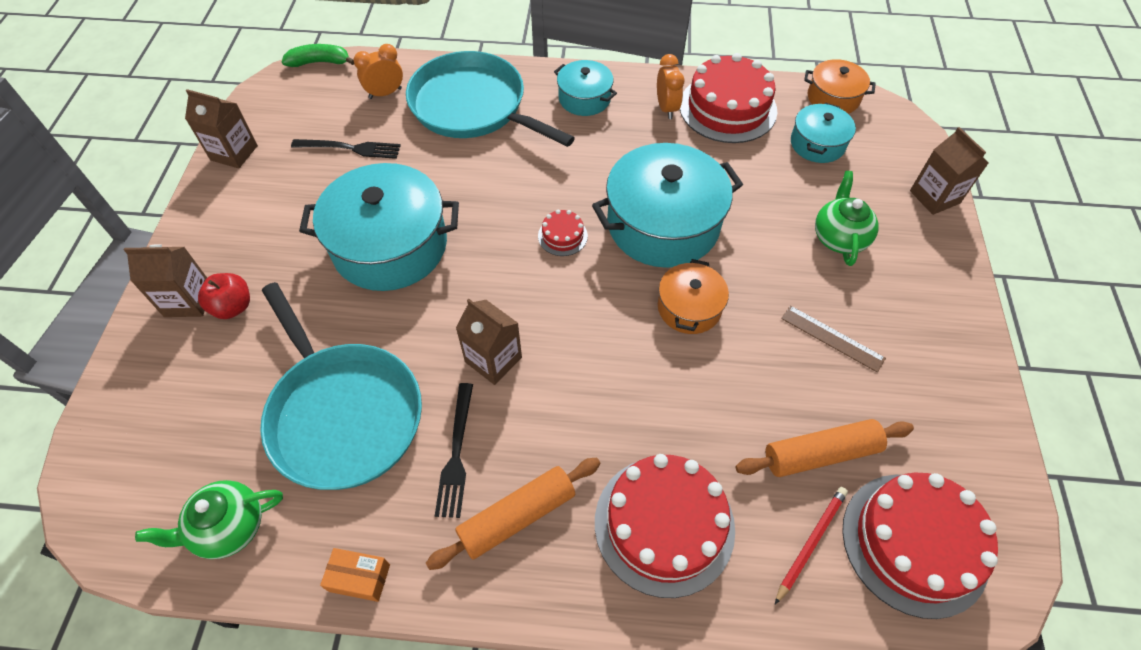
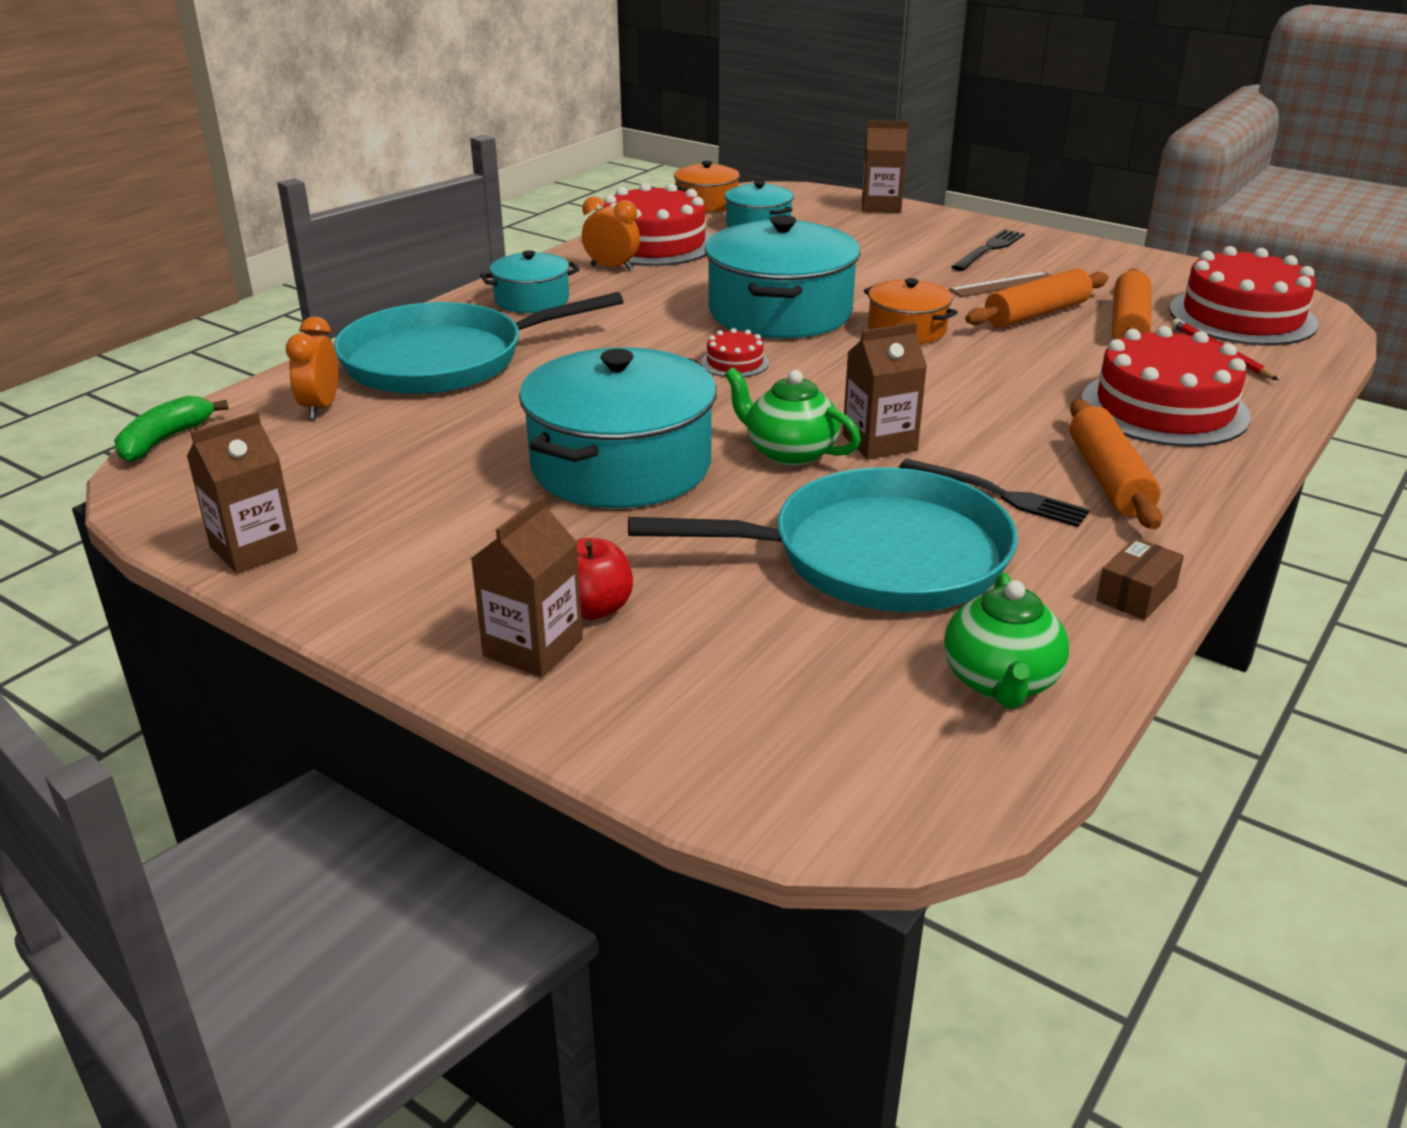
camera: 60 degrees left, 25 degrees down
black fork [291,139,401,159] -> black fork moved to [952,229,1025,271]
orange box [320,548,390,602] -> brown box [1096,537,1184,620]
green teapot [815,171,879,266] -> green teapot moved to [724,367,861,466]
none -> orange rolling pin [965,268,1108,328]

